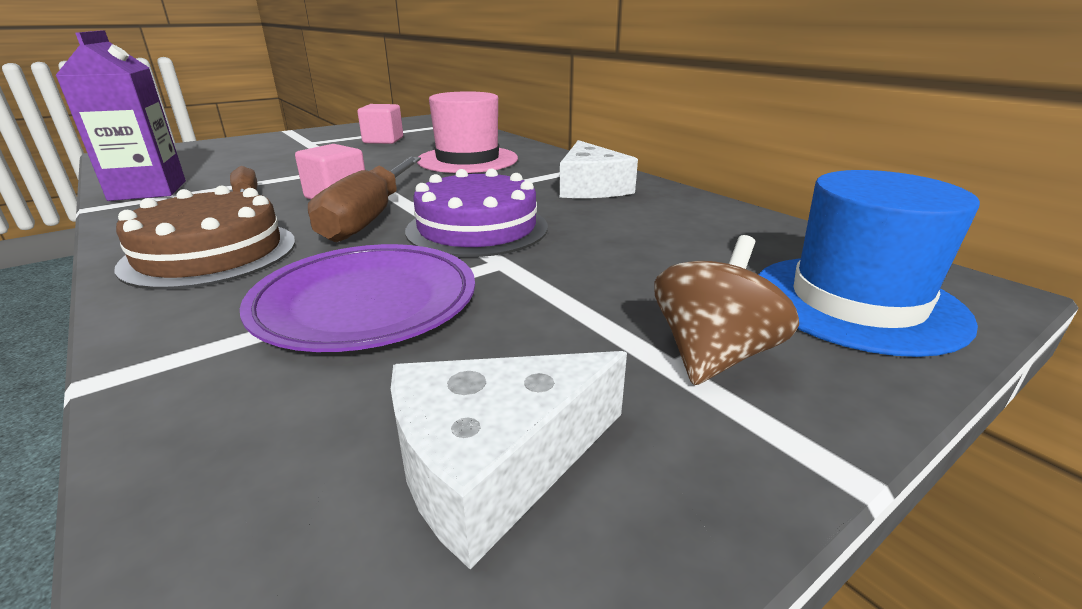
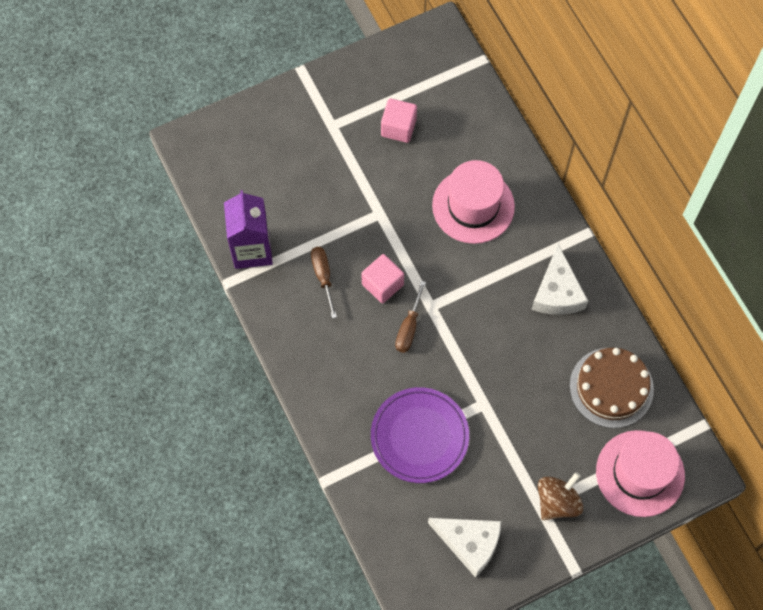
camera: 10 degrees right, 40 degrees up
brown cake [115,185,295,290] -> brown cake moved to [570,348,654,428]
brown screwdriver [308,157,421,242] -> brown screwdriver [395,281,426,353], size x0.56
white cheese [391,351,627,569] -> white cheese turned 135 degrees counterclockwise [428,518,501,578]
purple cake [405,168,548,257] -> none
blue hat [758,170,980,357] -> pink hat [596,430,685,517]

